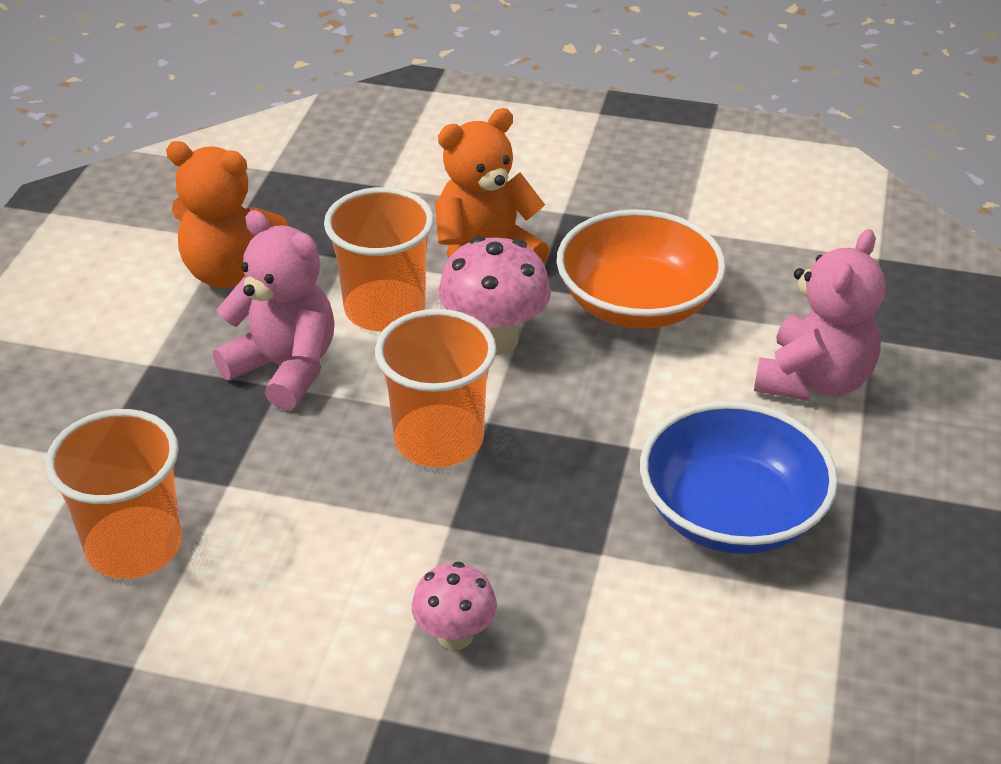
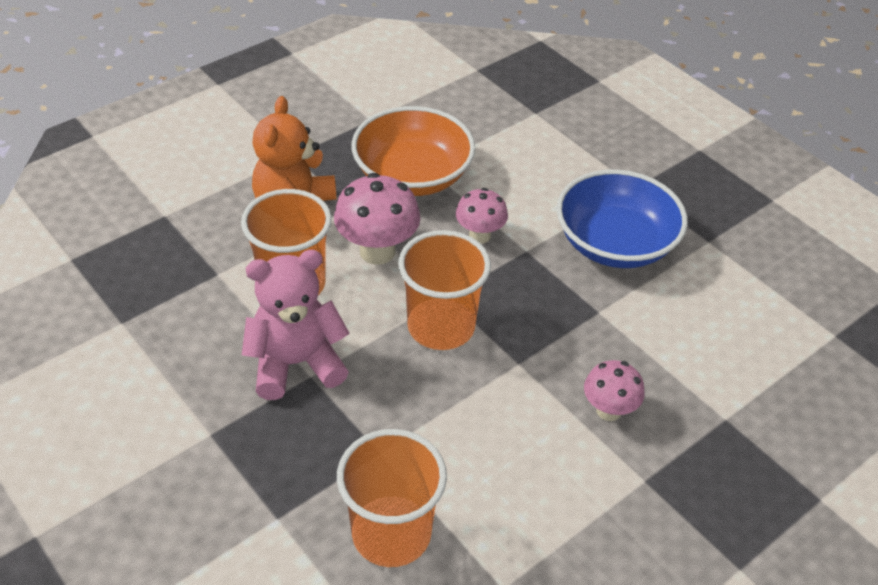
camera: 55 degrees left, 5 degrees up
orange teddy bear [166,141,288,288] -> none
pink teddy bear [754,229,885,401] -> none
none -> pink mushroom [456,188,508,244]

